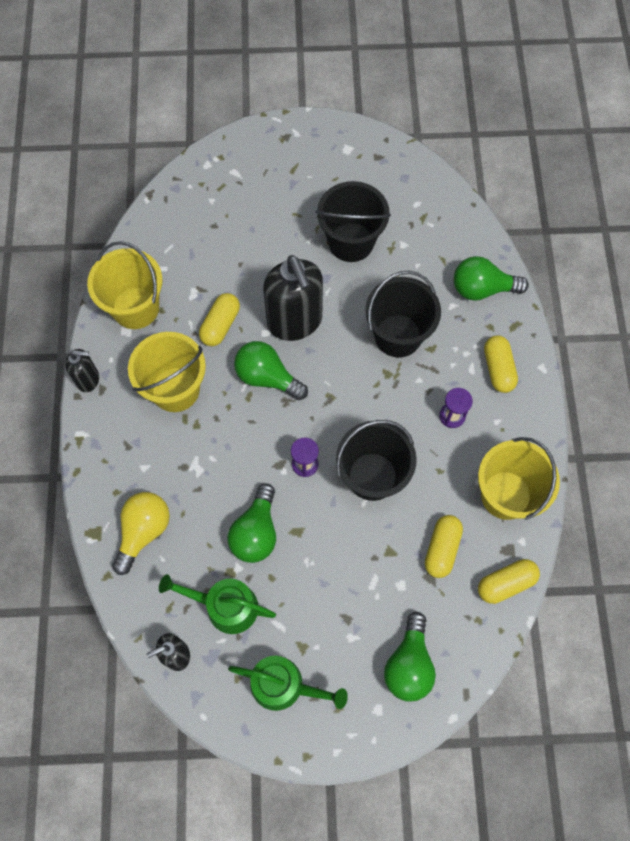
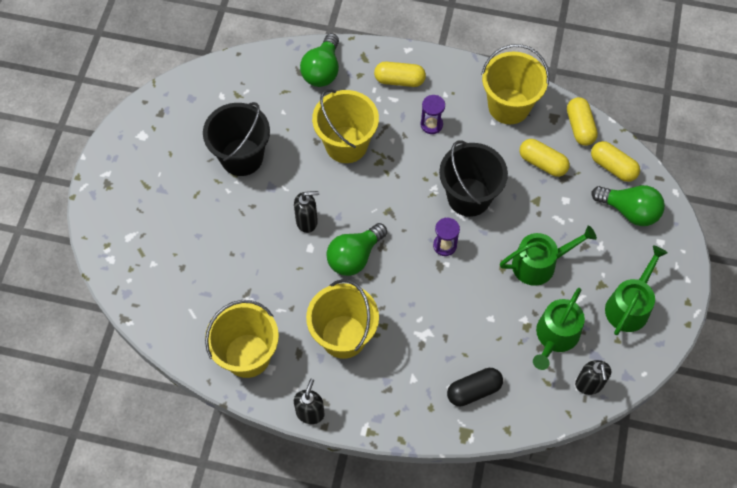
camera: 75 degrees left, 5 degrees down
yellow light bulb [112,492,170,575] -> black capsule [447,368,503,406]
yellow capsule [199,293,240,346] -> yellow capsule moved to [591,141,640,182]
green light bulb [227,483,276,563] -> none
black soap dispenser [263,255,323,341] -> black soap dispenser [294,191,319,233], size x0.51
black bucket [365,271,441,358] -> yellow bucket [312,89,379,163]
none -> green watering can [500,226,597,286]

